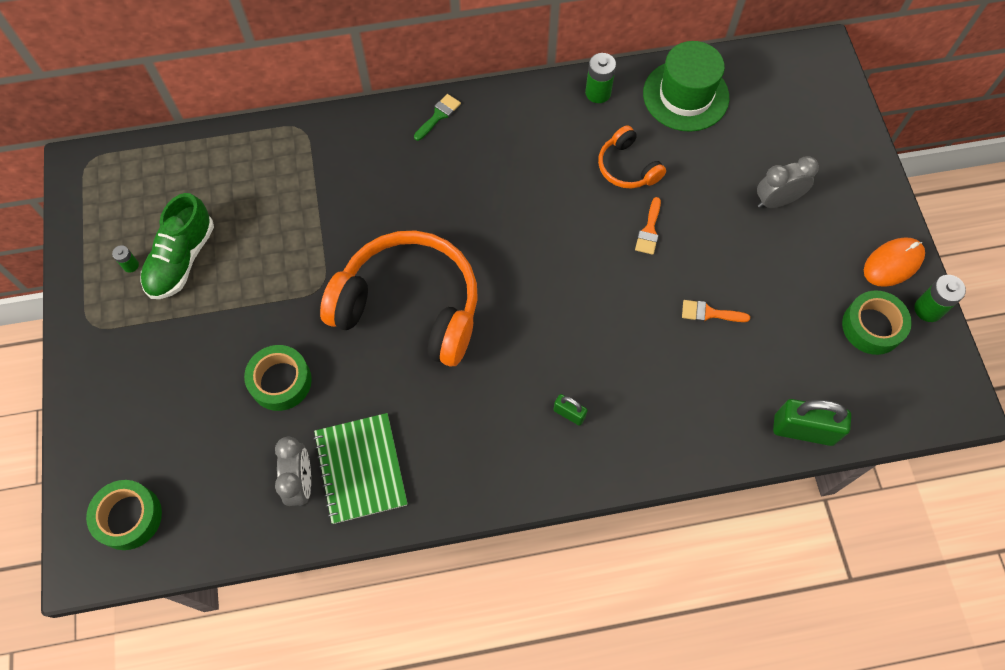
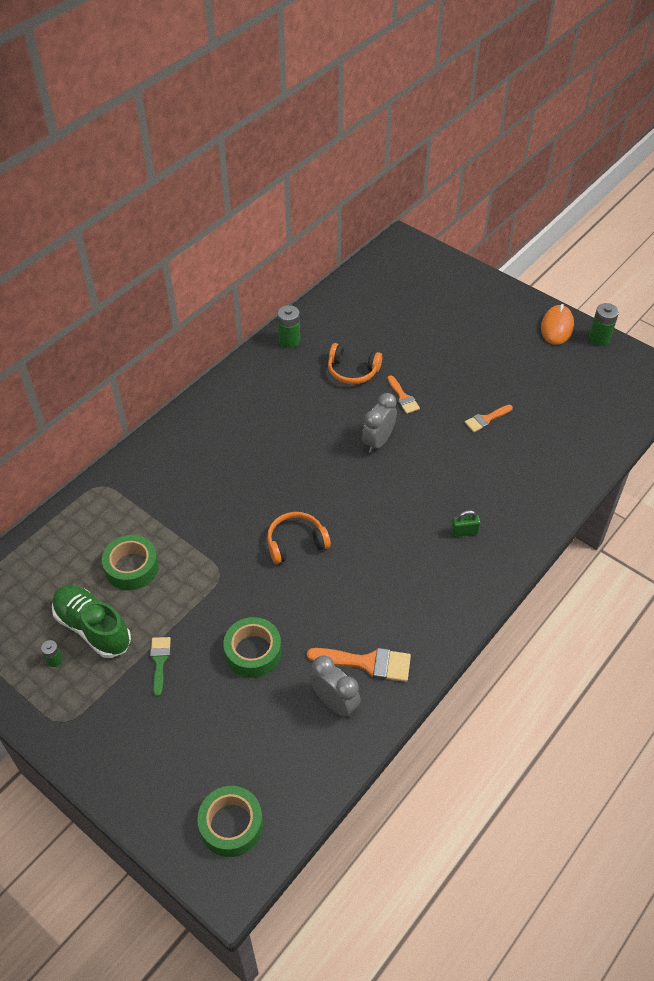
camera: 40 degrees left, 15 degrees down
green shoe [140,193,214,299] -> green shoe turned 150 degrees clockwise [52,585,131,658]
green notebook [313,413,408,524] -> orange brush [307,648,411,682]
orange headphones [320,230,478,367] -> orange headphones [267,512,331,564], size x0.47
green brush [414,94,461,141] -> green brush moved to [150,637,171,697]
green hat [643,41,729,132] -> none
grey clock [757,156,819,208] -> grey clock moved to [362,393,397,453]
green padlock [773,399,851,446] -> none
green tape [842,290,912,355] -> green tape moved to [102,535,159,590]

